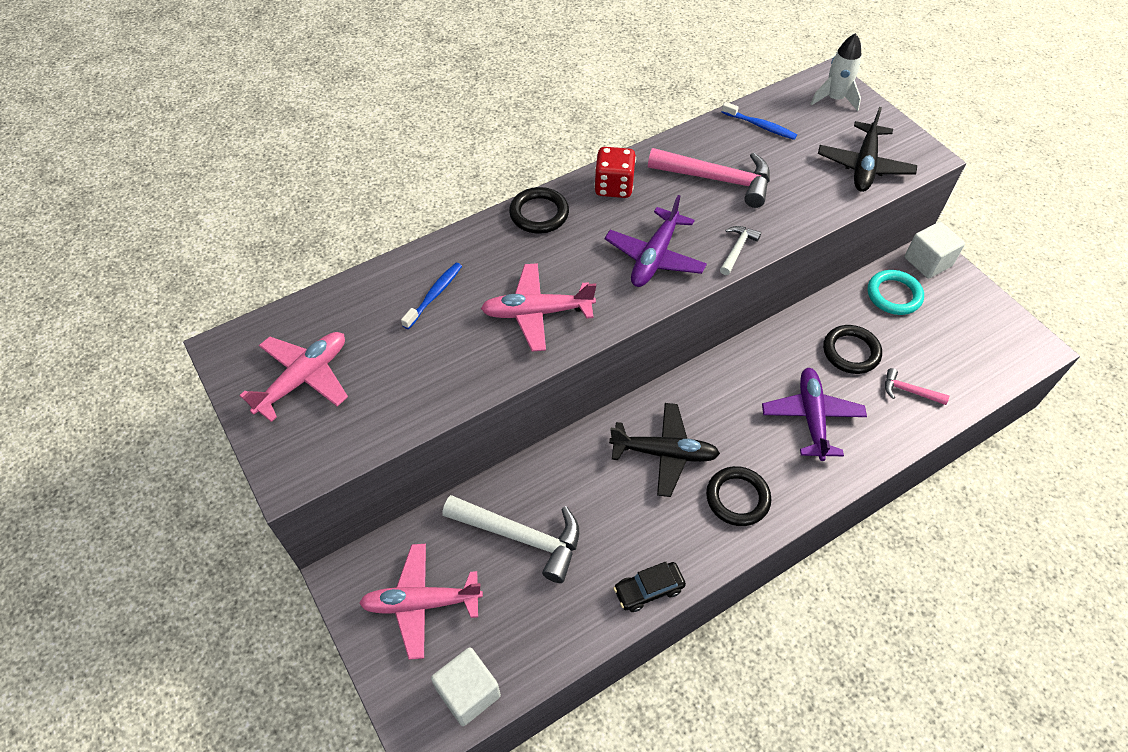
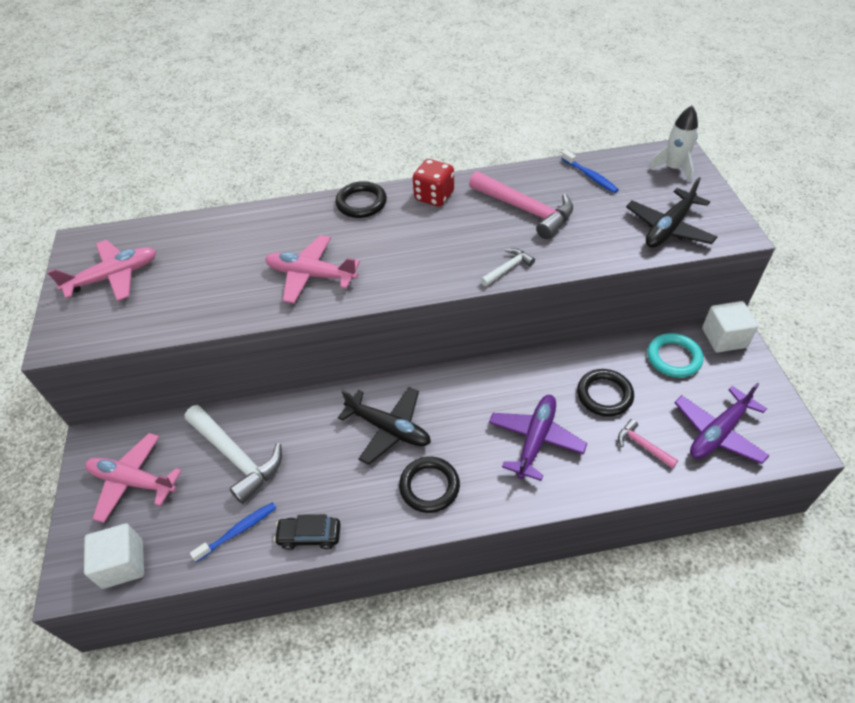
camera: 25 degrees right, 5 degrees down
blue toothbrush [401,263,462,329] -> blue toothbrush moved to [190,502,276,562]
purple plane [605,195,707,287] -> purple plane moved to [674,382,770,464]

